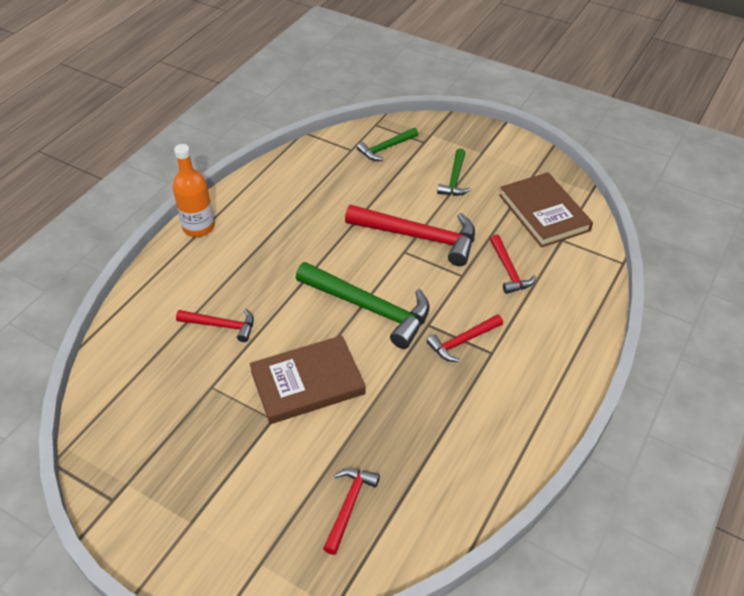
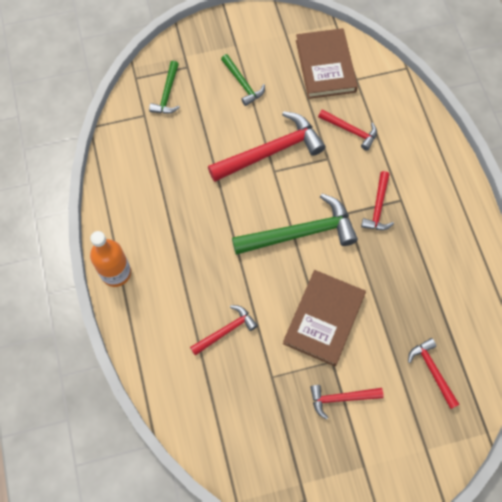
camera: 45 degrees left, 20 degrees up
brown book [499,172,593,248] -> brown book turned 60 degrees clockwise [296,28,358,99]
none -> red hammer [310,385,384,419]

